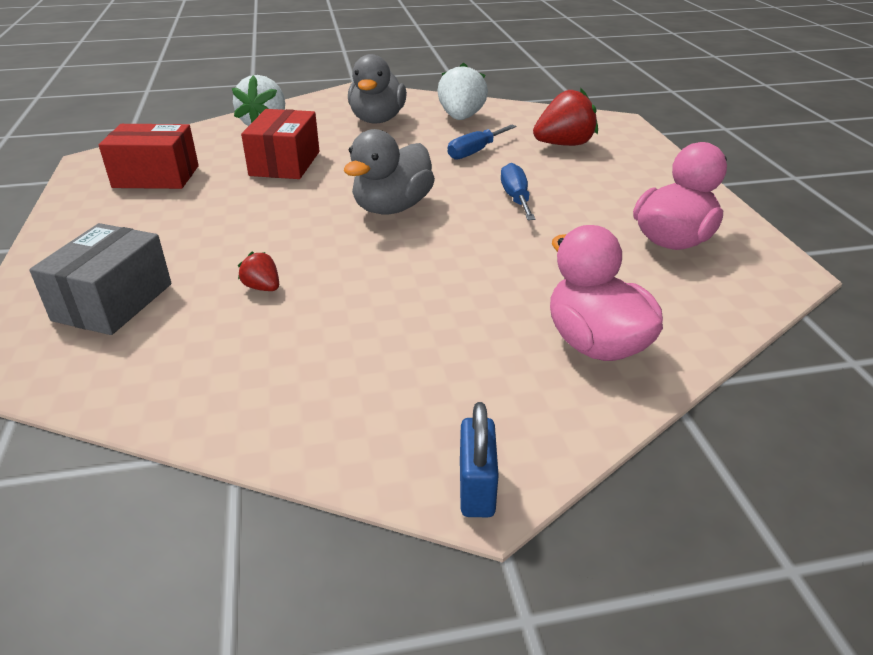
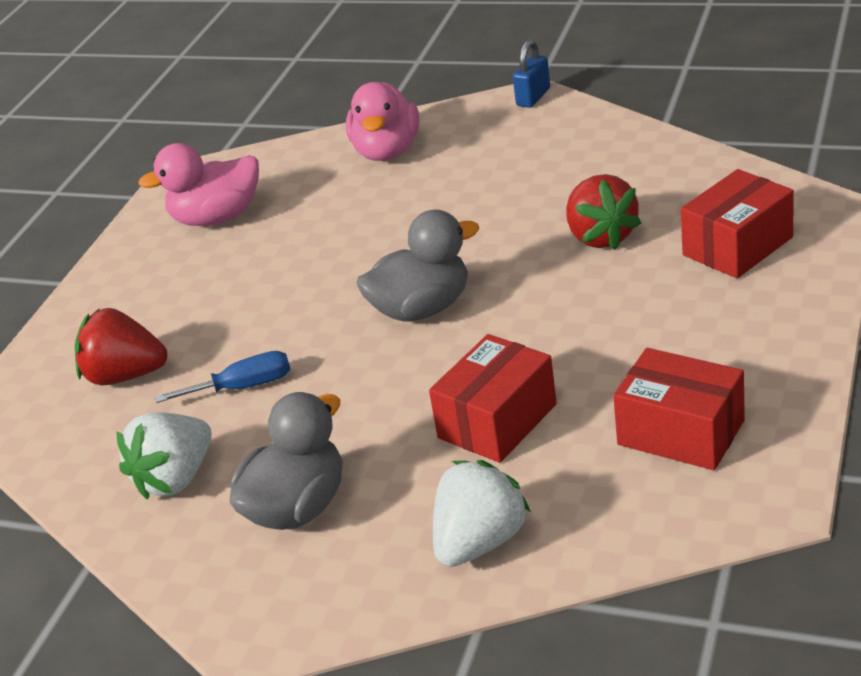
camera: 145 degrees left, 0 degrees up
grey box [29,223,171,335] -> red box [681,169,794,278]
red strawberry [238,252,279,291] -> red strawberry [566,174,641,250], size x2.02
blue screwdriver [501,163,535,220] -> none

